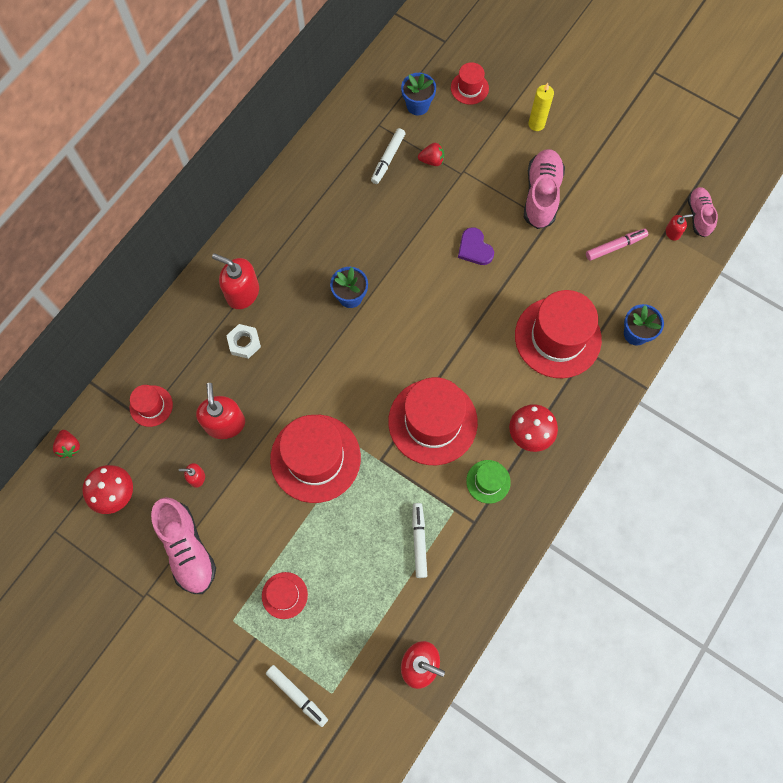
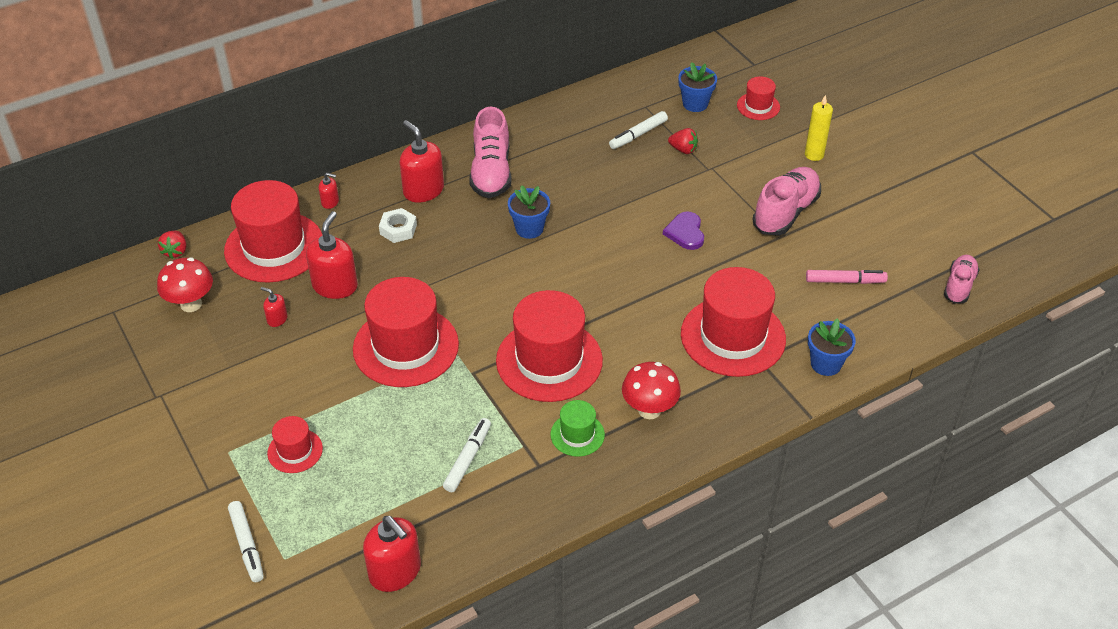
camera: 25 degrees right, 25 degrees down
red hat [129,385,173,427] -> red hat [224,180,322,283], size x2.06
pink shoe [151,497,216,594] -> pink shoe moved to [469,107,512,198]
red soap dispenser [666,214,693,241] -> red soap dispenser moved to [319,173,339,209]

